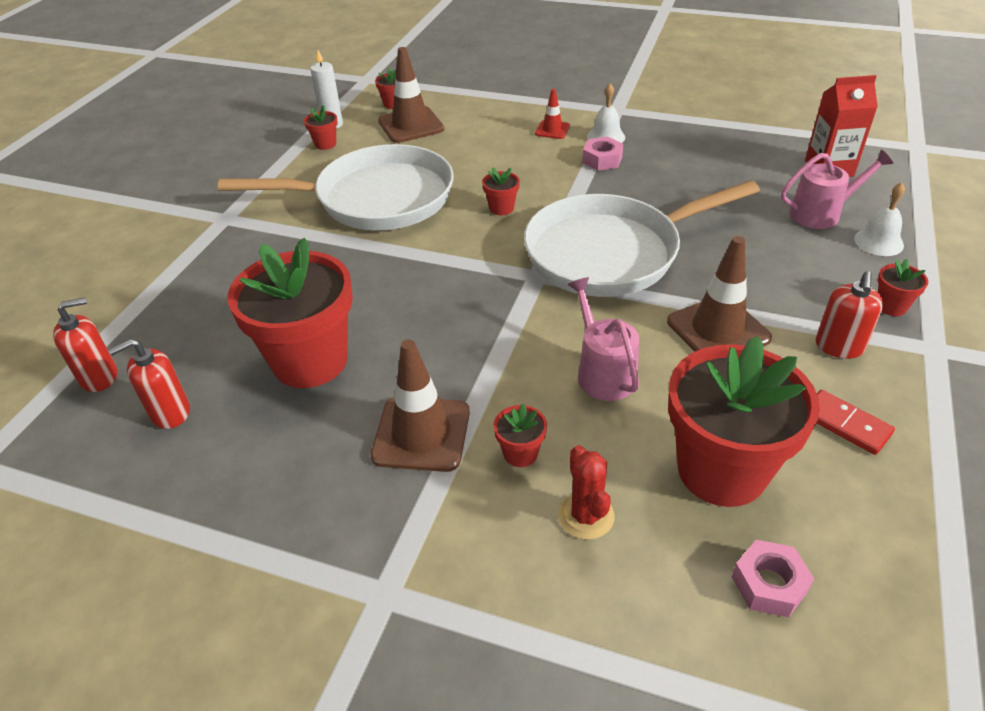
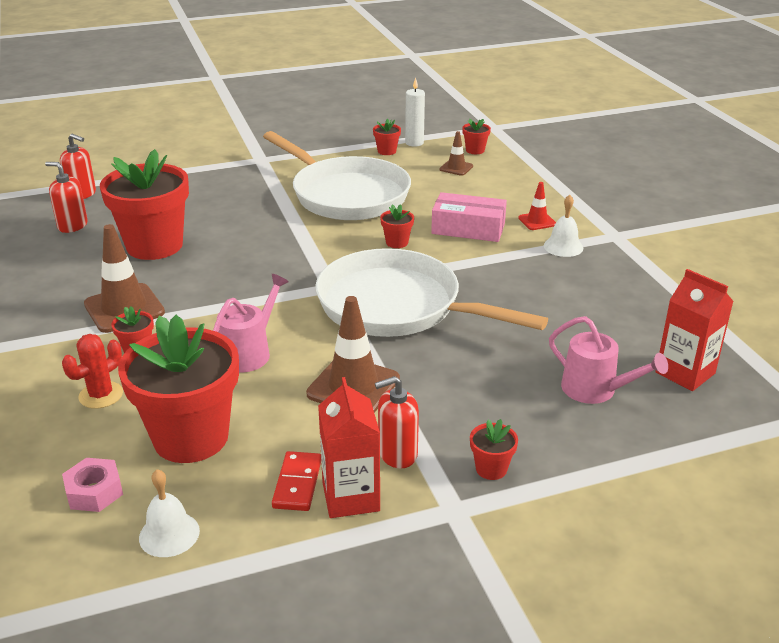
camera: 50 degrees right, 10 degrees down
brown traffic cone [378,47,444,143] -> brown traffic cone [440,131,473,176], size x0.53
pink nut [582,137,623,171] -> none
white bell [854,182,905,256] -> white bell moved to [139,469,200,557]
none -> red carton [318,377,380,518]
none -> pink box [431,192,507,242]

